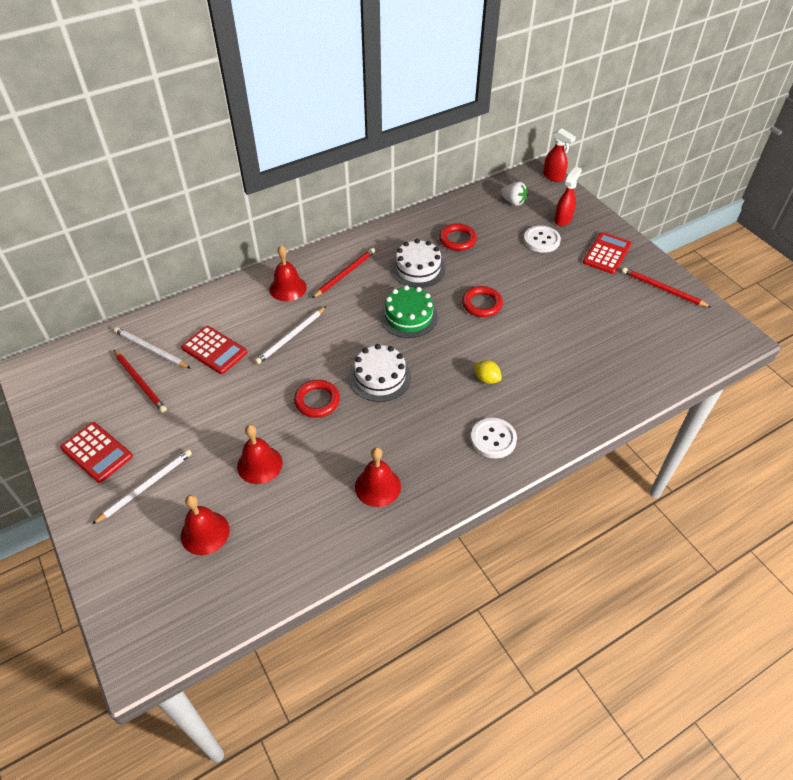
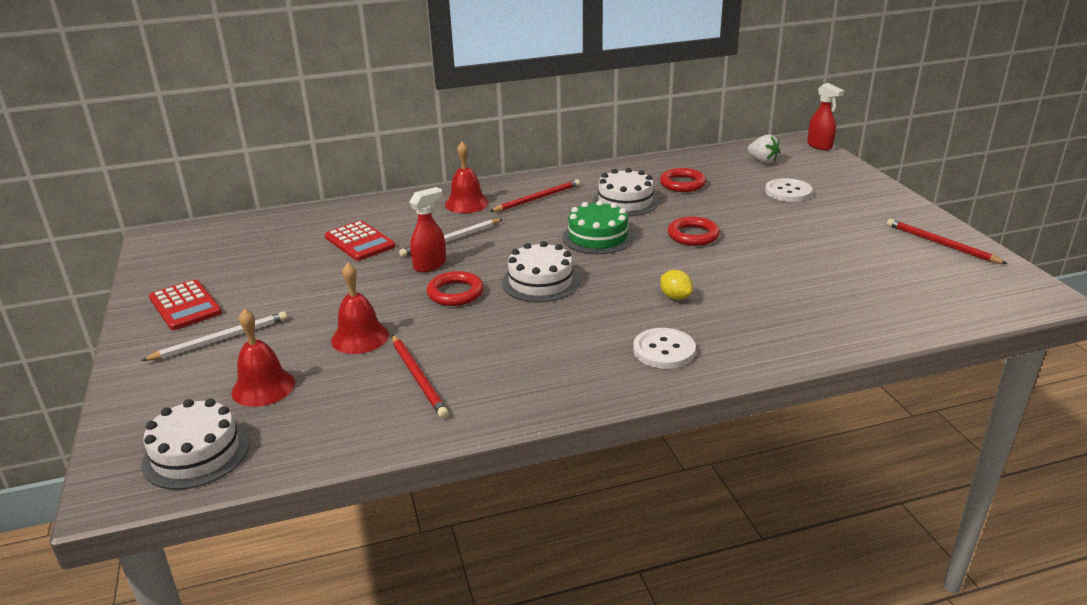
camera: 15 degrees right, 20 degrees down
white pencil [114,327,191,369] -> none
red pencil [114,350,167,413] -> red pencil moved to [392,335,449,418]
red bell [355,447,401,507] -> none
red spray bottle [554,167,582,226] -> red spray bottle moved to [409,187,446,272]
red calculator [583,232,631,274] -> none
none -> white cake [141,399,249,490]

